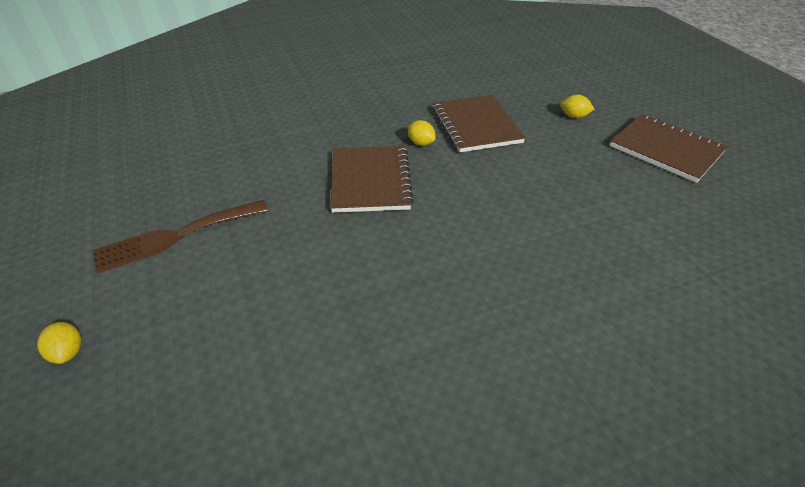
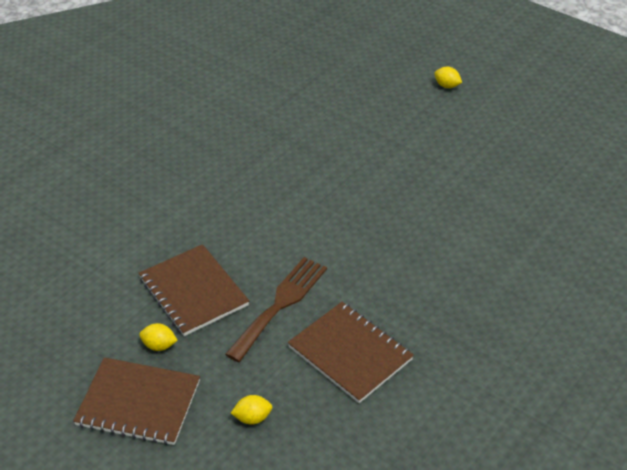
camera: 150 degrees right, 0 degrees up
brown fork [93,200,269,273] -> brown fork moved to [225,257,327,362]
brown notebook [330,146,414,213] -> brown notebook moved to [139,244,249,336]
yellow lemon [408,120,436,146] -> yellow lemon moved to [139,323,178,351]

